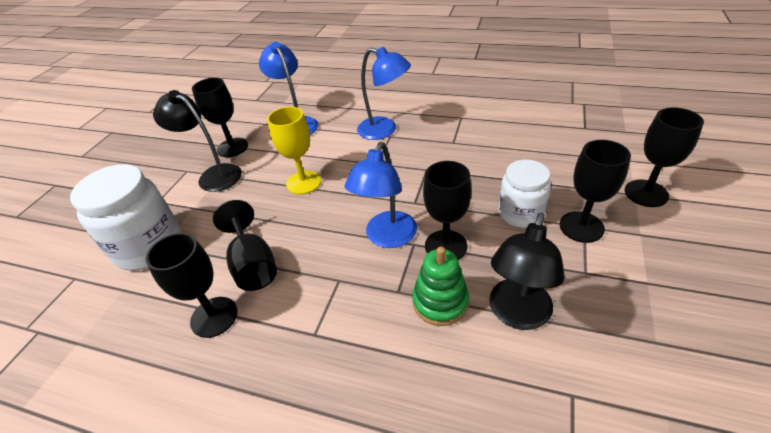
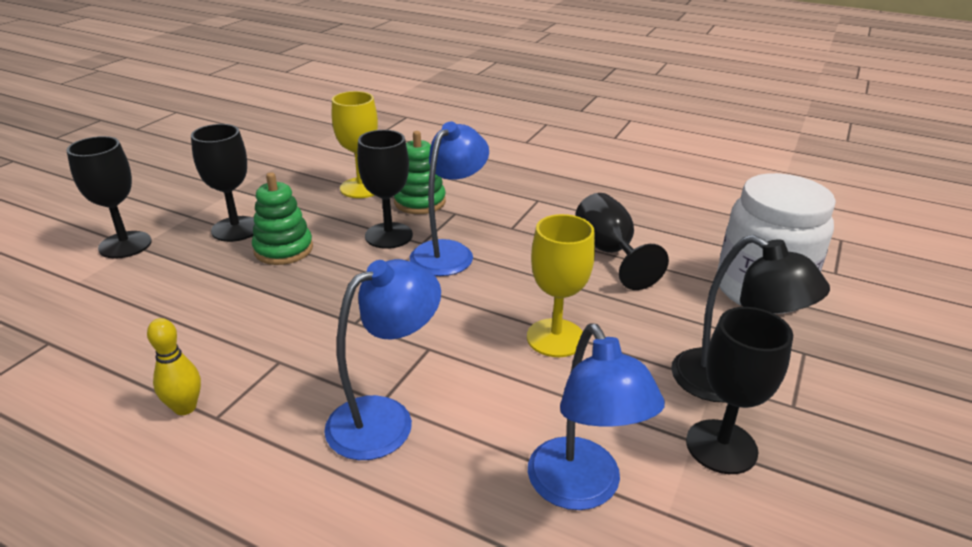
camera: 175 degrees left, 10 degrees down
black goblet [146,233,238,338] -> none
blue lamp [357,47,411,140] -> blue lamp turned 105 degrees clockwise [324,259,441,460]
black lamp [489,213,565,330] -> yellow goblet [332,91,378,198]
white jar [498,160,551,228] -> green stacking toy [252,172,313,265]
none -> yellow bowling pin [147,318,201,415]

